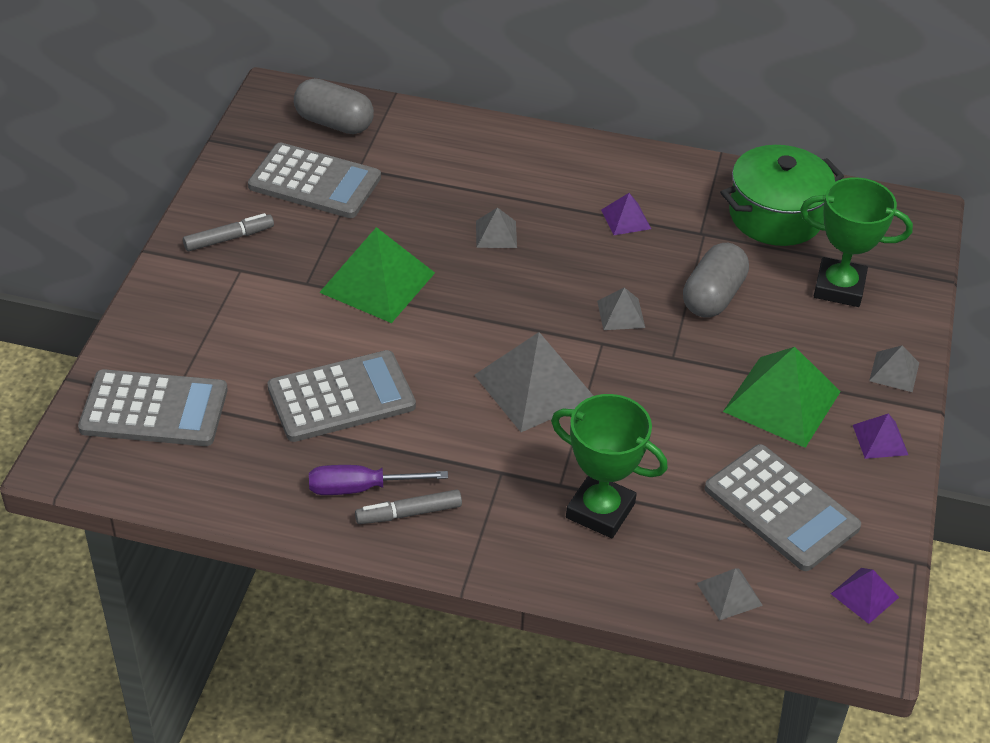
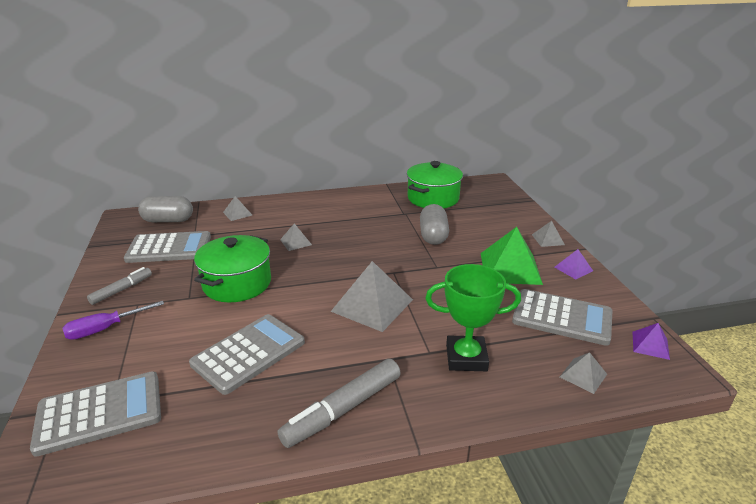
camera: 25 degrees left, 15 degrees down
purple screwdriver [309,465,448,495] -> purple screwdriver moved to [63,301,164,340]
green pyramid [319,227,435,323] -> green pot [194,235,271,302]
grey marker [355,489,462,524] -> grey marker [278,359,401,448], size x1.65
grey pyramid [597,287,645,330] -> grey pyramid moved to [223,196,252,221]
purple pyramid [601,193,651,235] -> none
green trophy [800,177,913,307] -> none

